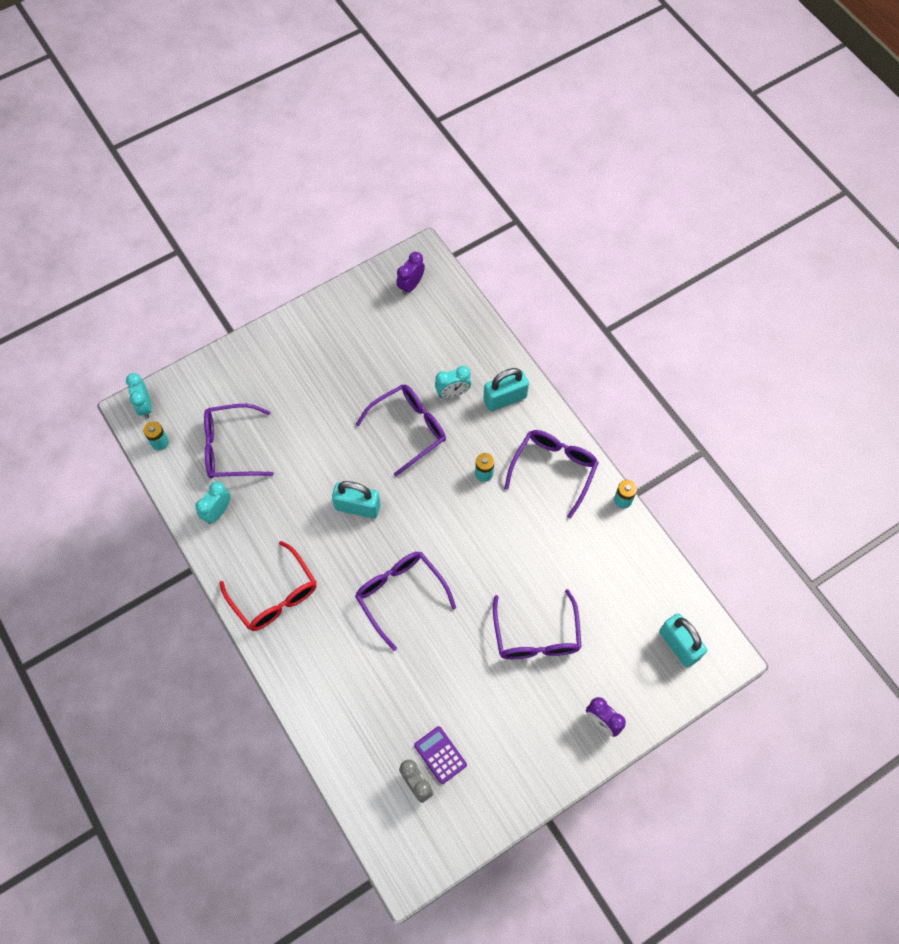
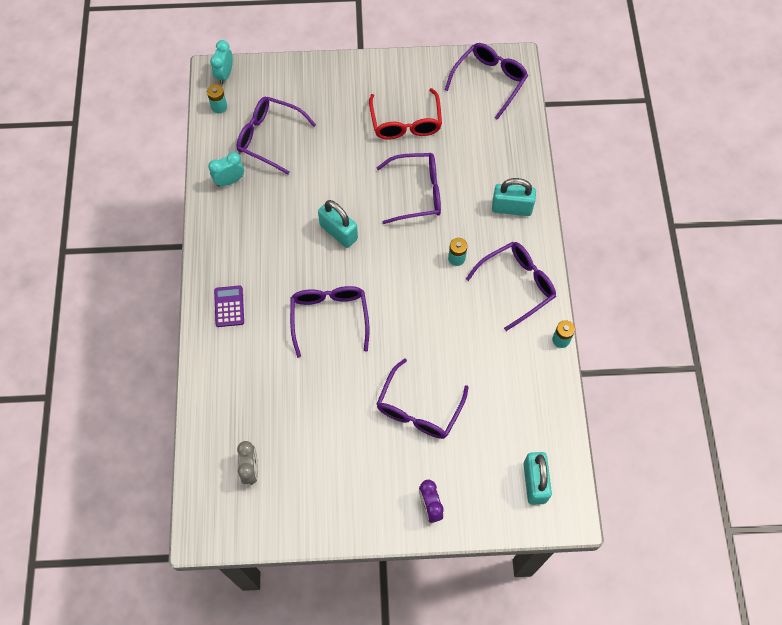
camera: 30 degrees right, 0 degrees up
red glasses [220,541,316,631] -> red glasses moved to [369,88,442,139]
purple clock [396,252,425,295] -> purple glasses [445,43,528,120]
purple calculator [414,726,467,784] -> purple calculator moved to [214,285,244,327]
turquoise clock [435,366,471,398] -> none

